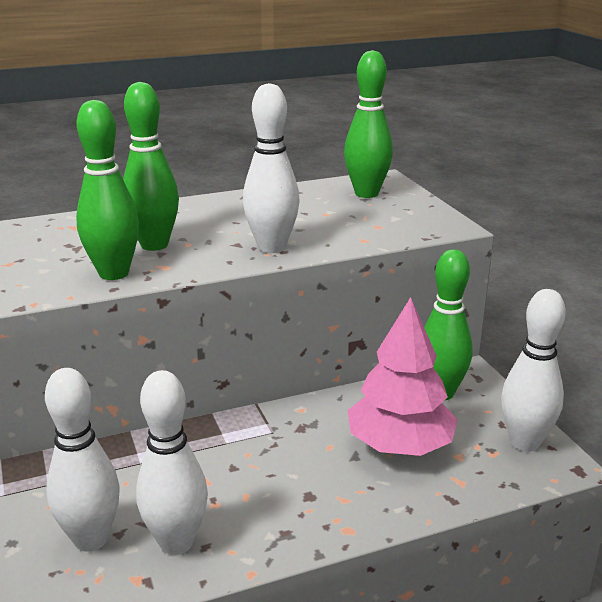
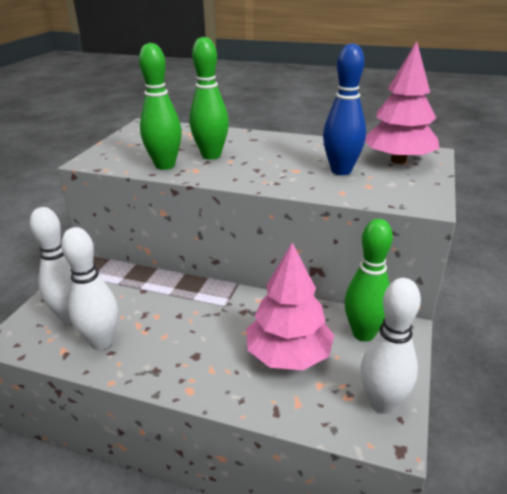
camera: 40 degrees right, 5 degrees up
white bowling pin [243,83,300,253] -> none
green bowling pin [344,50,393,198] -> pink tree [365,41,440,164]
none -> blue bowling pin [323,43,366,175]

